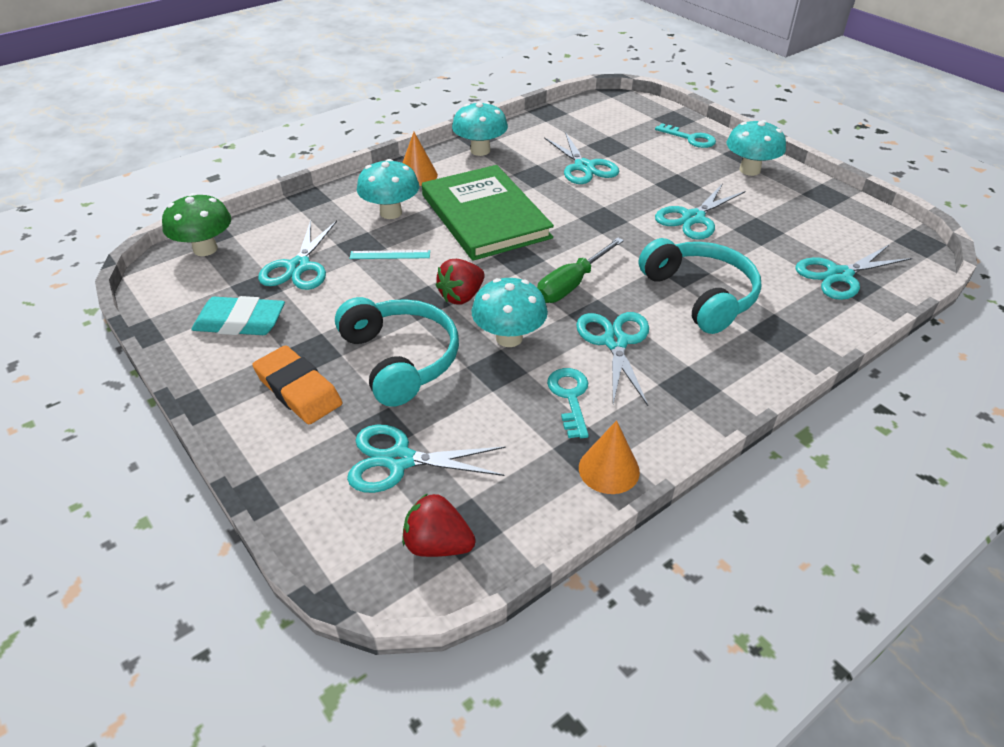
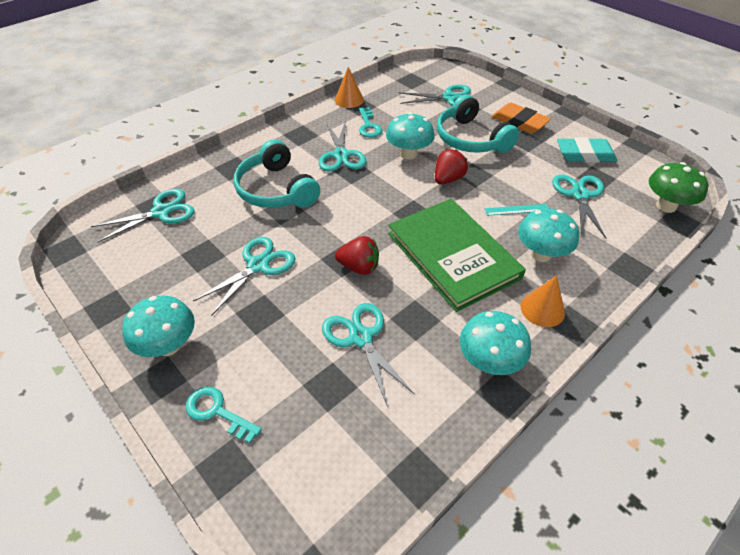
camera: 175 degrees right, 5 degrees up
red strawberry [402,493,476,557] -> red strawberry moved to [335,236,379,275]
green screwdriver [537,237,624,303] -> none

